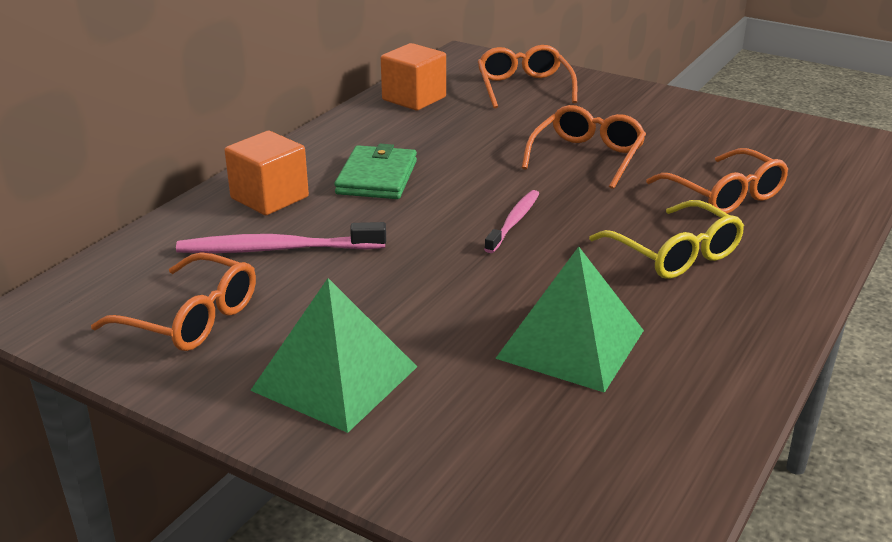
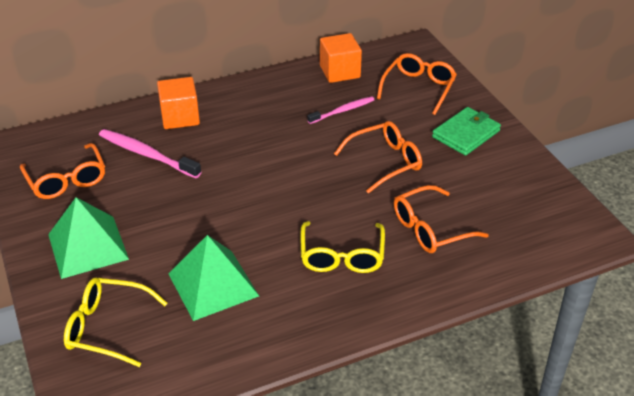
camera: 35 degrees right, 10 degrees up
green wallet [334,144,417,199] -> green wallet moved to [432,107,501,156]
pink toothbrush [484,190,539,253] -> pink toothbrush moved to [307,96,374,124]
orange glasses [646,148,788,214] -> orange glasses turned 60 degrees clockwise [394,185,489,253]
none -> yellow glasses [64,277,168,367]

